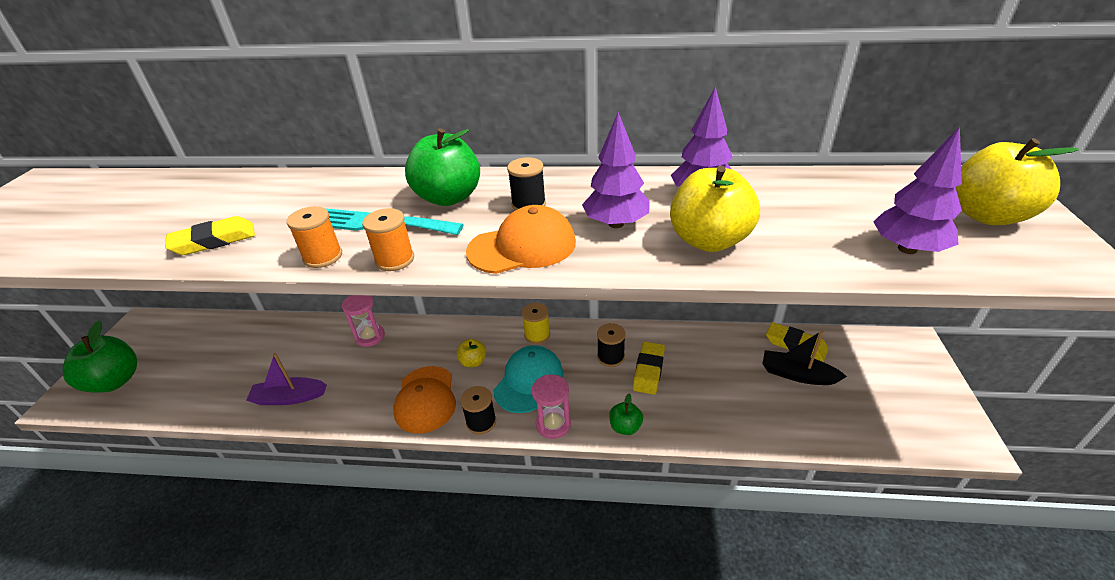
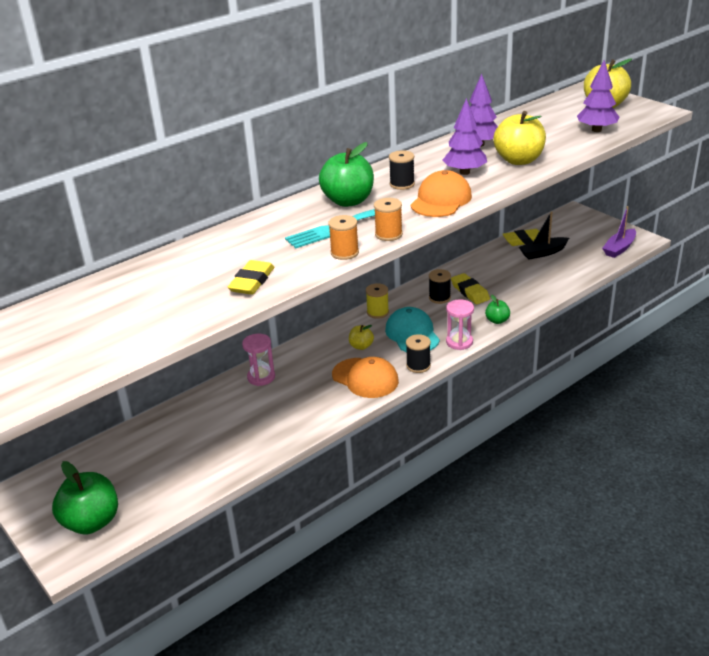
camera: 45 degrees left, 5 degrees down
purple boat [246,353,327,405] -> purple boat moved to [602,206,636,258]

